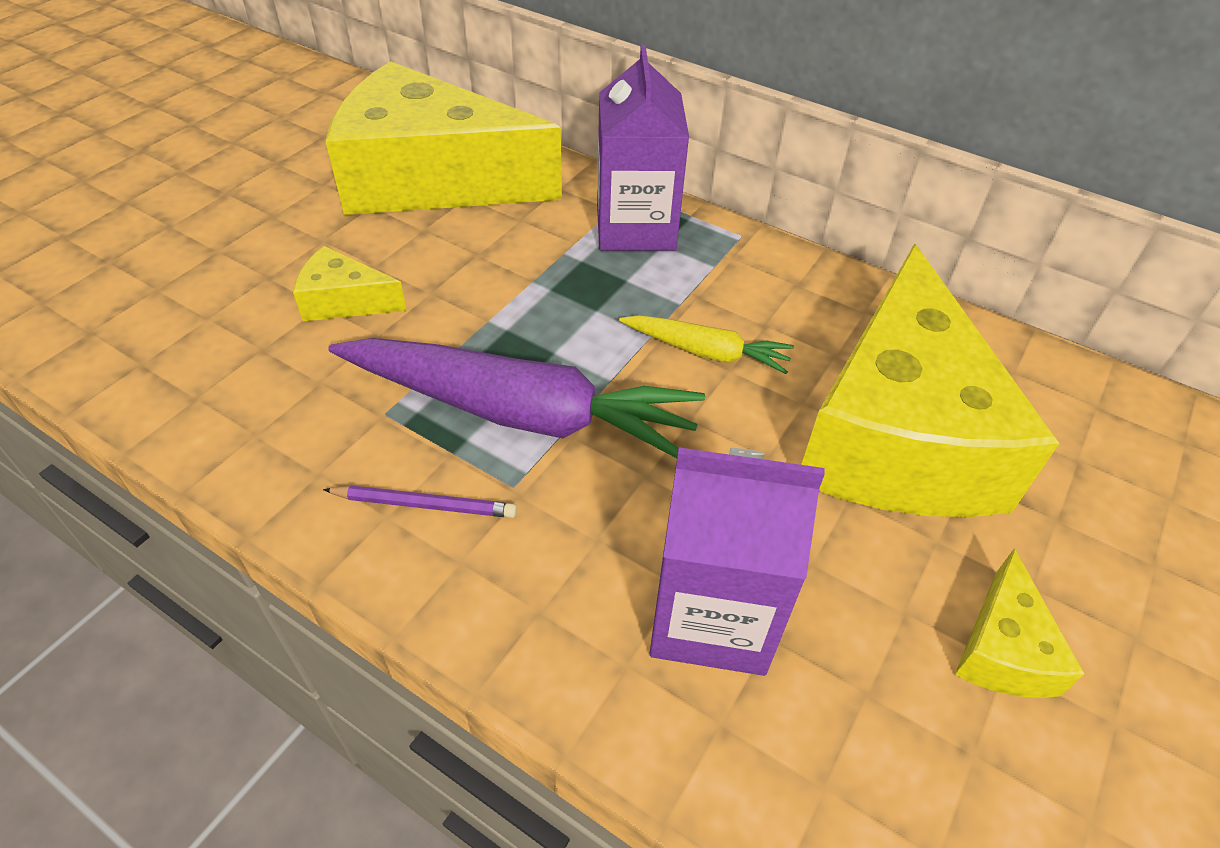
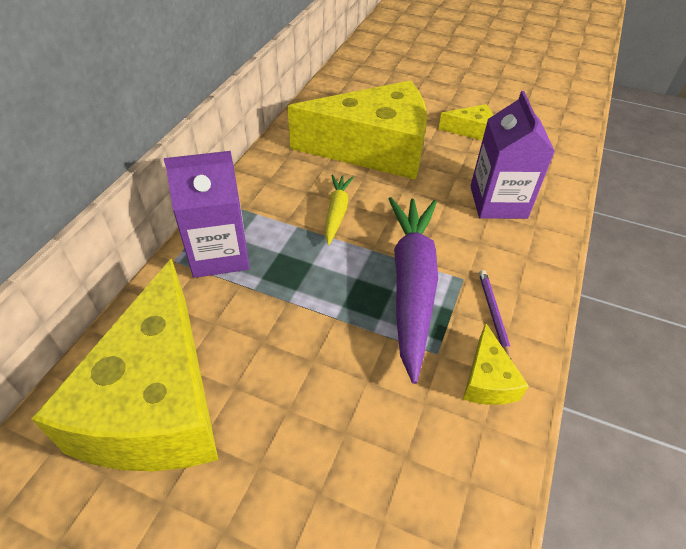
camera: 100 degrees left, 0 degrees up
yellow cheese [293,246,407,321] -> yellow cheese moved to [463,323,529,405]

